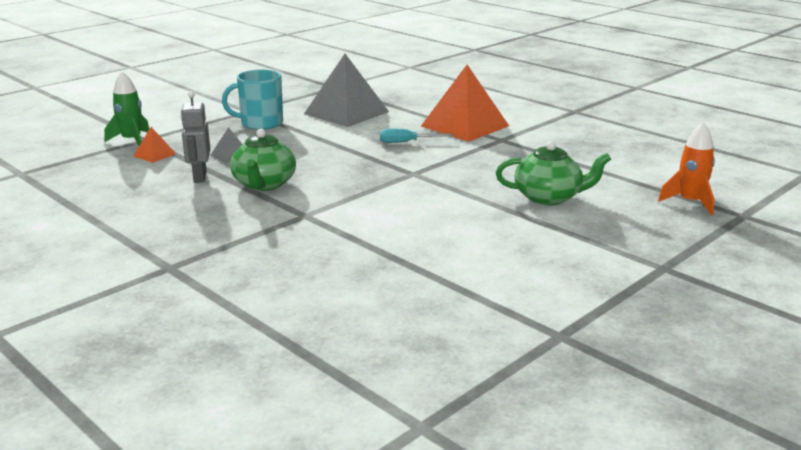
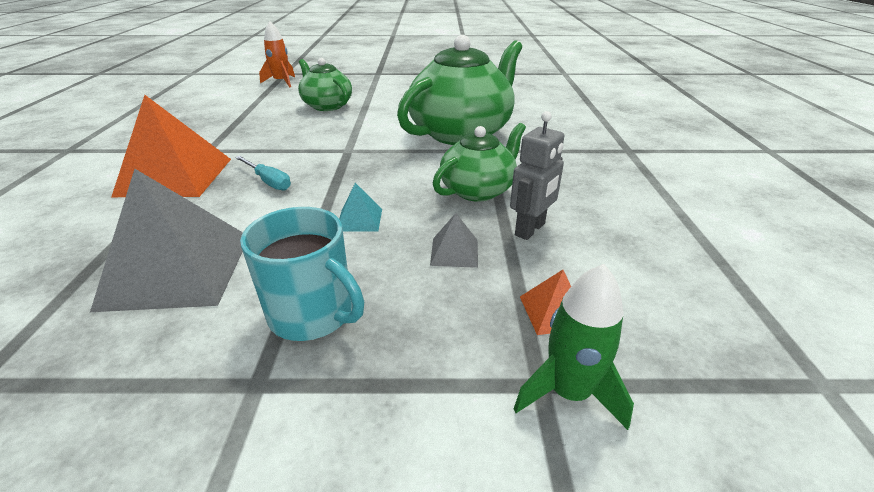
camera: 135 degrees left, 10 degrees up
none -> turquoise pyramid [339,183,382,232]
none -> green teapot [397,35,522,145]

